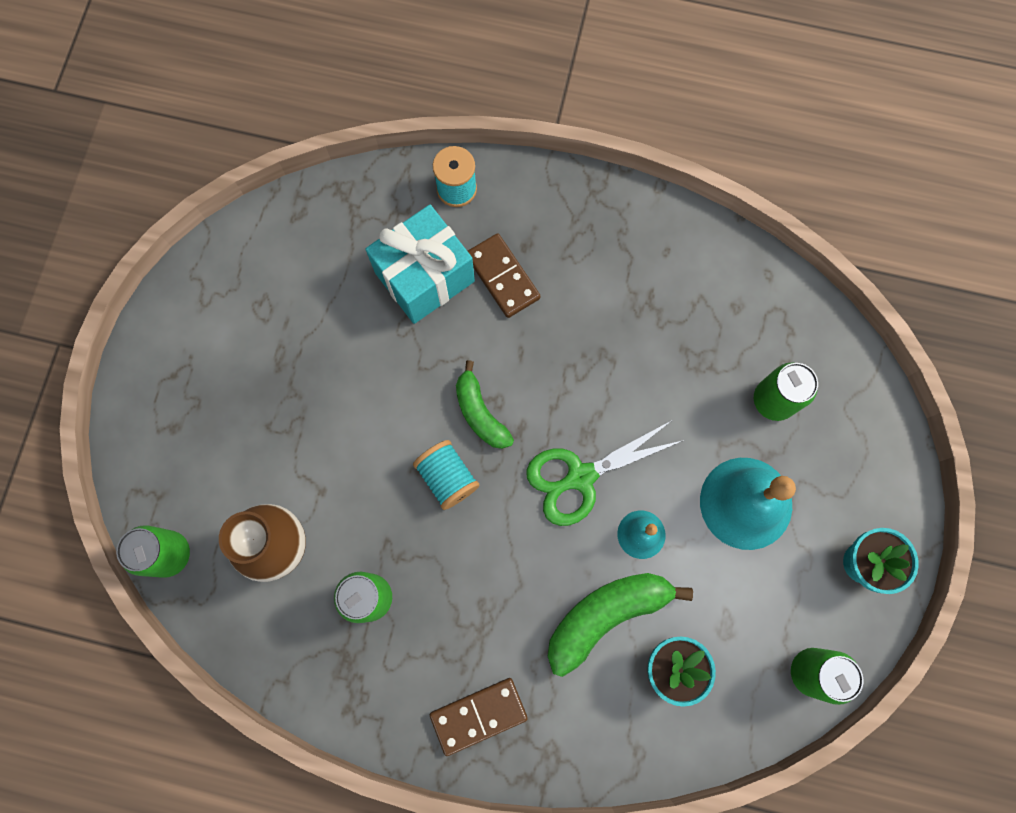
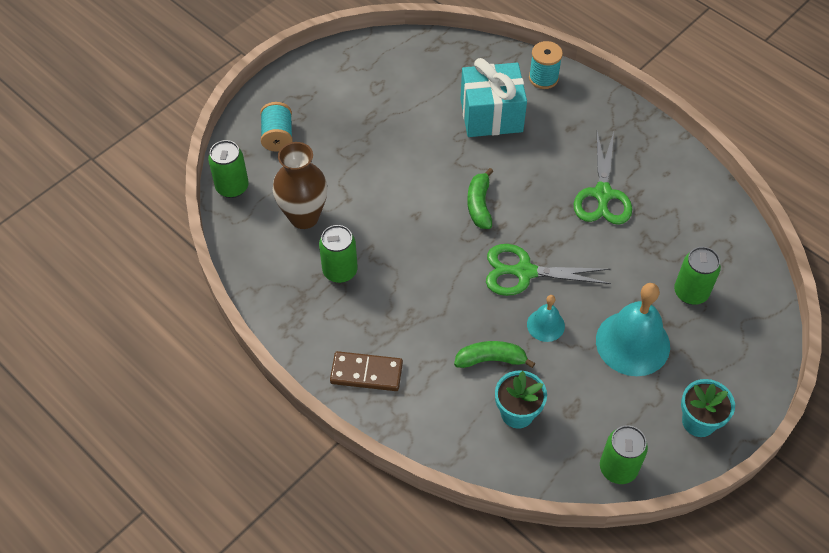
camera: 30 degrees right, 20 degrees down
turquoise spool [413,440,480,510] -> turquoise spool moved to [260,102,293,152]
brown domino [468,233,540,318] -> none
green banana [548,573,693,677] -> green banana [454,341,535,368], size x0.64
none -> green scissors [573,132,632,225]

